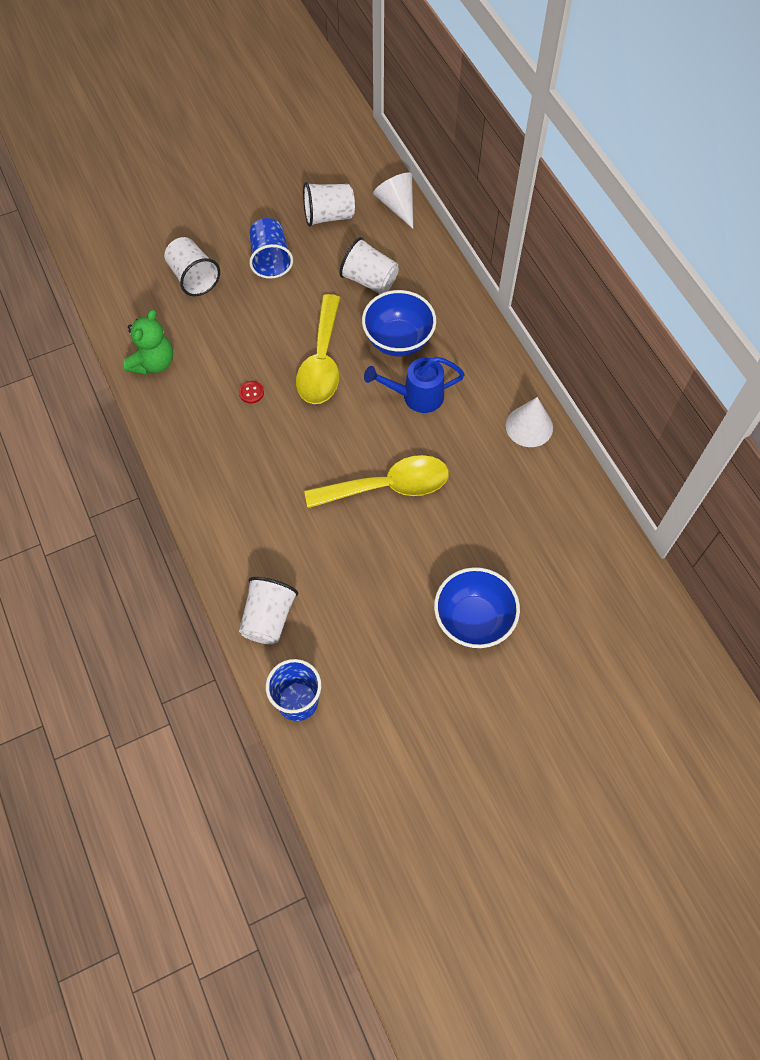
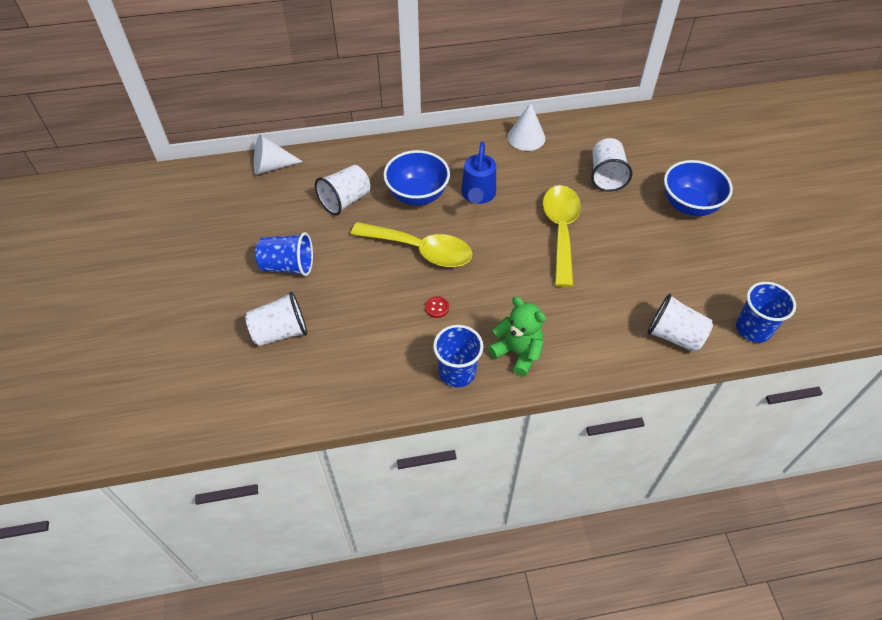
camera: 75 degrees left, 10 degrees down
green teddy bear [124,309,173,375] -> green teddy bear moved to [488,297,546,376]
white cup [303,182,355,227] -> white cup moved to [591,138,632,192]
none -> blue cup [433,325,483,388]

